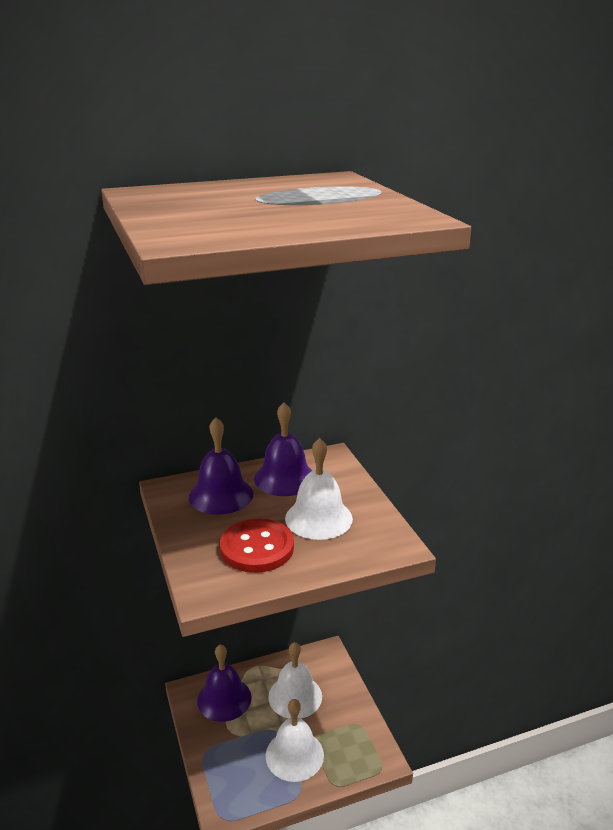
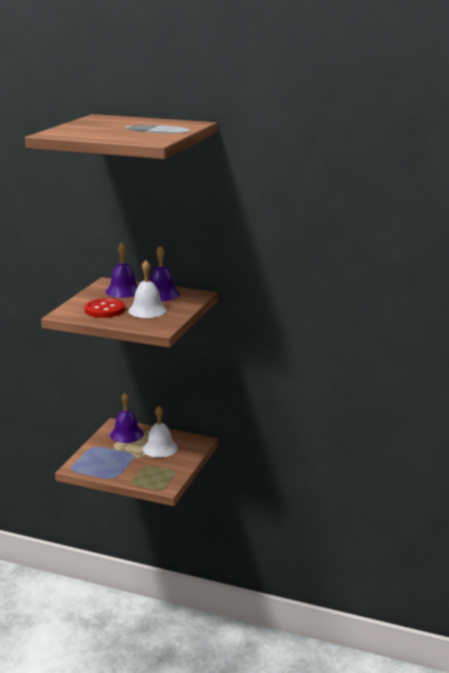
camera: 40 degrees right, 5 degrees down
white bell [266,699,324,782] -> none

